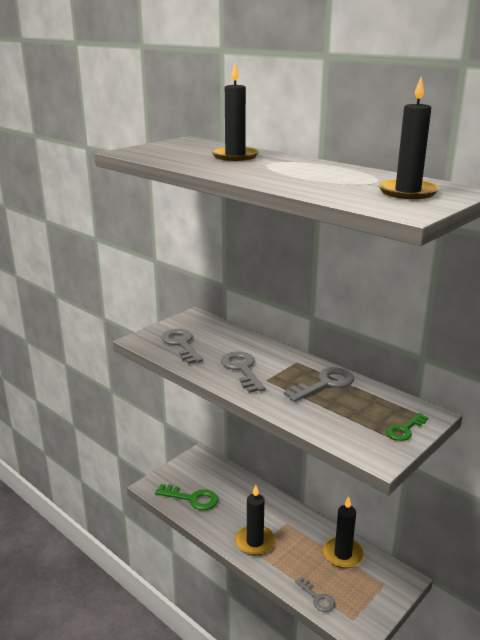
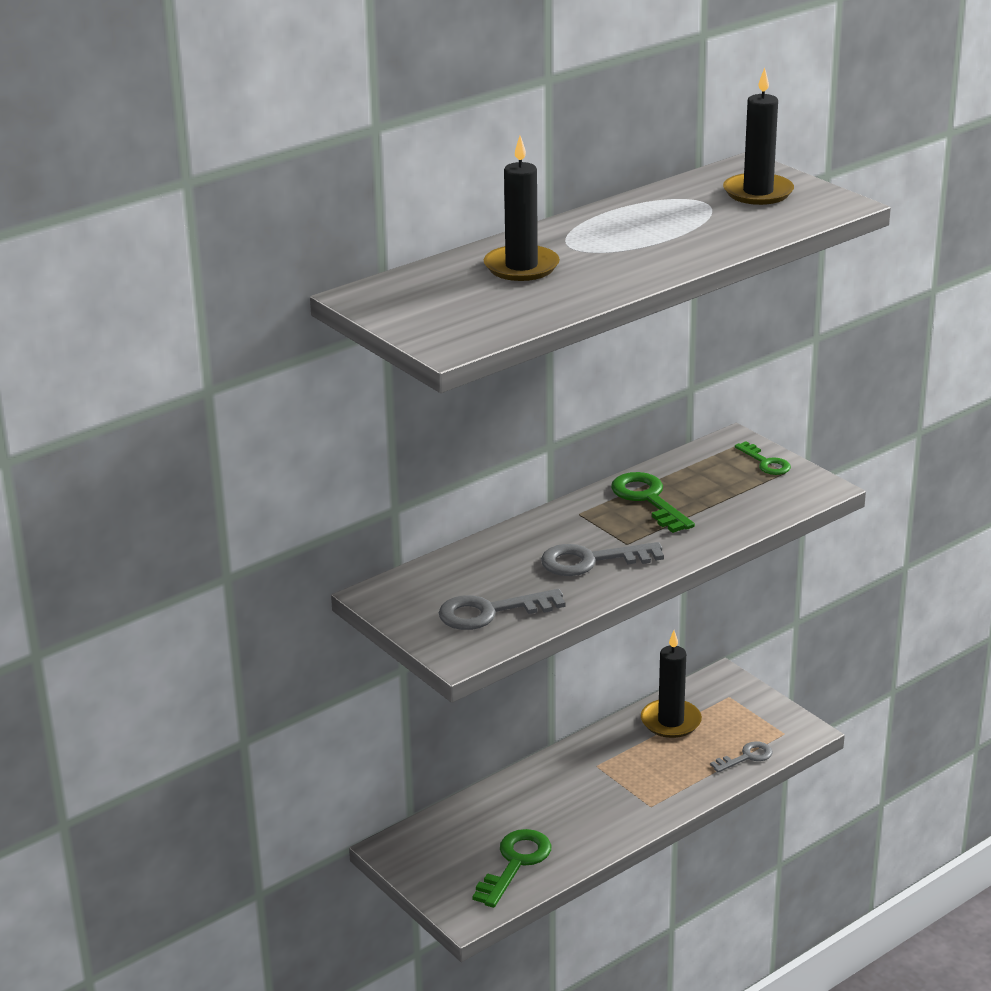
camera: 80 degrees left, 5 degrees up
black candle [235,485,275,555] -> none
grey key [284,368,354,402] -> green key [611,472,695,533]

